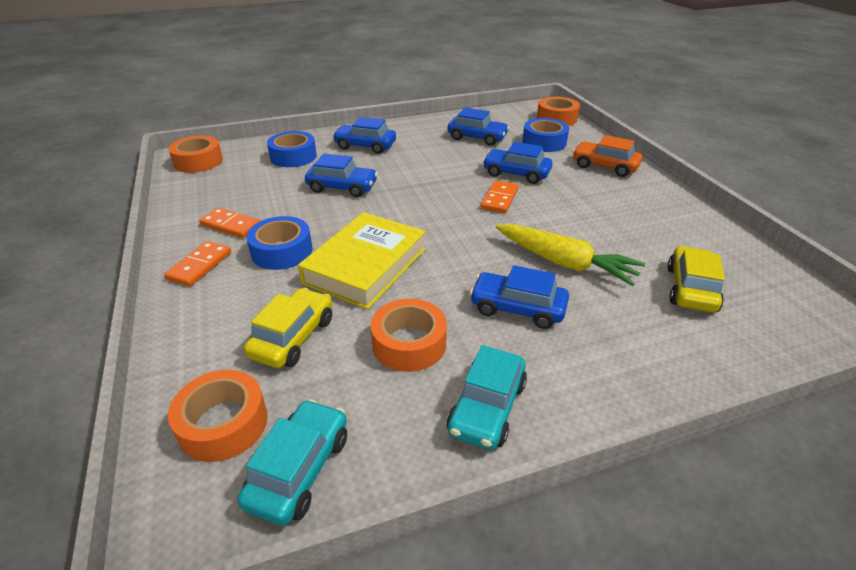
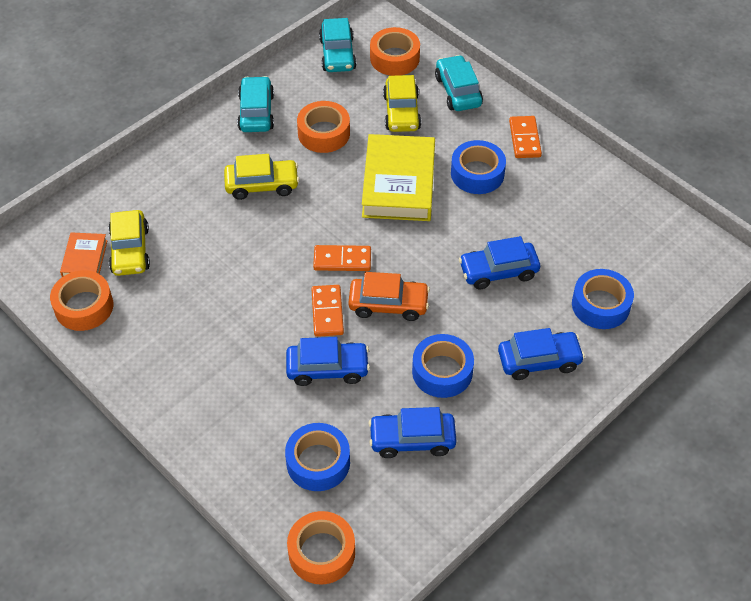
camera: 155 degrees right, 15 degrees up
orange tape [169,135,223,173] -> orange tape moved to [50,270,113,331]
orange domino [199,207,261,238] -> orange domino moved to [313,245,371,271]
blue car [469,265,569,329] -> yellow car [224,154,299,200]
yellow carrot [496,224,645,286] -> none
orange car [573,135,643,177] -> orange car moved to [348,272,430,321]
none -> orange book [60,232,108,277]
none -> blue tape [412,334,474,398]
none -> turquoise car [435,55,483,111]

